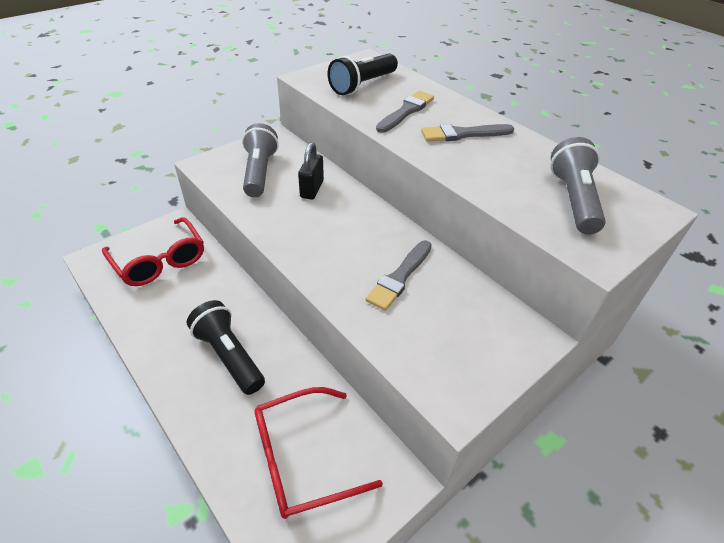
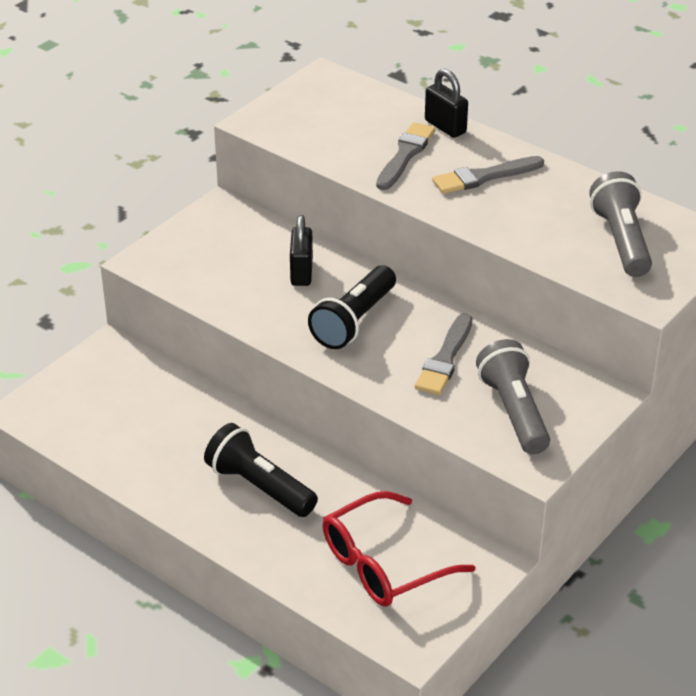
camera: 10 degrees left, 5 degrees down
red glasses [102,217,204,286] -> none
grey flashlight [242,123,279,197] -> grey flashlight moved to [476,339,550,454]
black flashlight [328,53,398,95] -> black flashlight moved to [308,266,396,349]
none -> black padlock [425,69,468,138]

